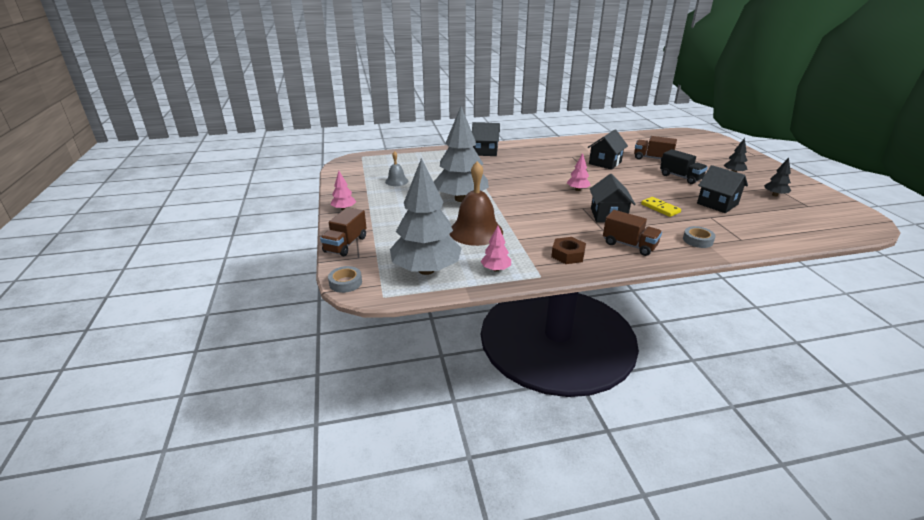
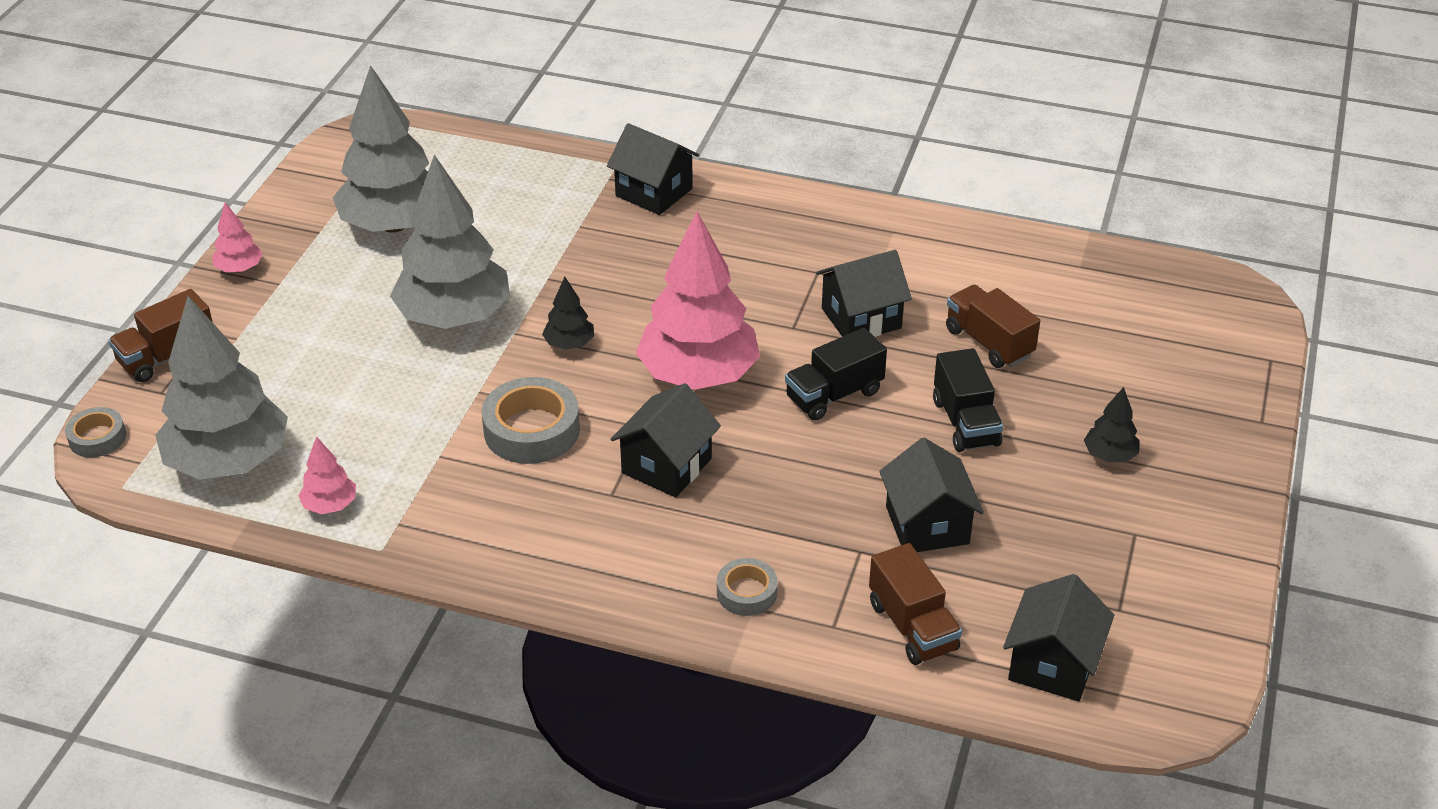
camera: 30 degrees right, 10 degrees up
grey bell [385,151,408,186] -> grey tree [333,65,429,233]
brown bell [450,161,503,246] -> none
brown nut [551,237,586,264] -> none
pink tree [567,153,590,191] -> pink tree [636,212,760,390], size x2.30
brown truck [603,210,662,256] -> brown truck moved to [869,543,962,665]
yellow domino [641,197,681,217] -> none
black tree [764,158,791,196] -> black tree moved to [542,277,594,350]
none -> grey tape [482,377,580,464]
none -> black truck [785,328,887,421]
none -> black house [1003,574,1114,701]

